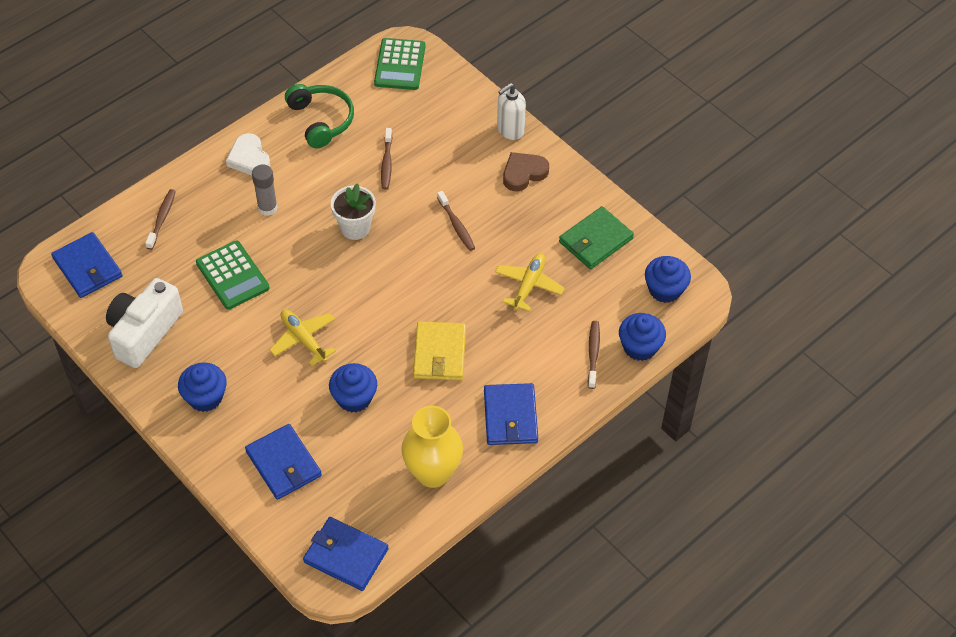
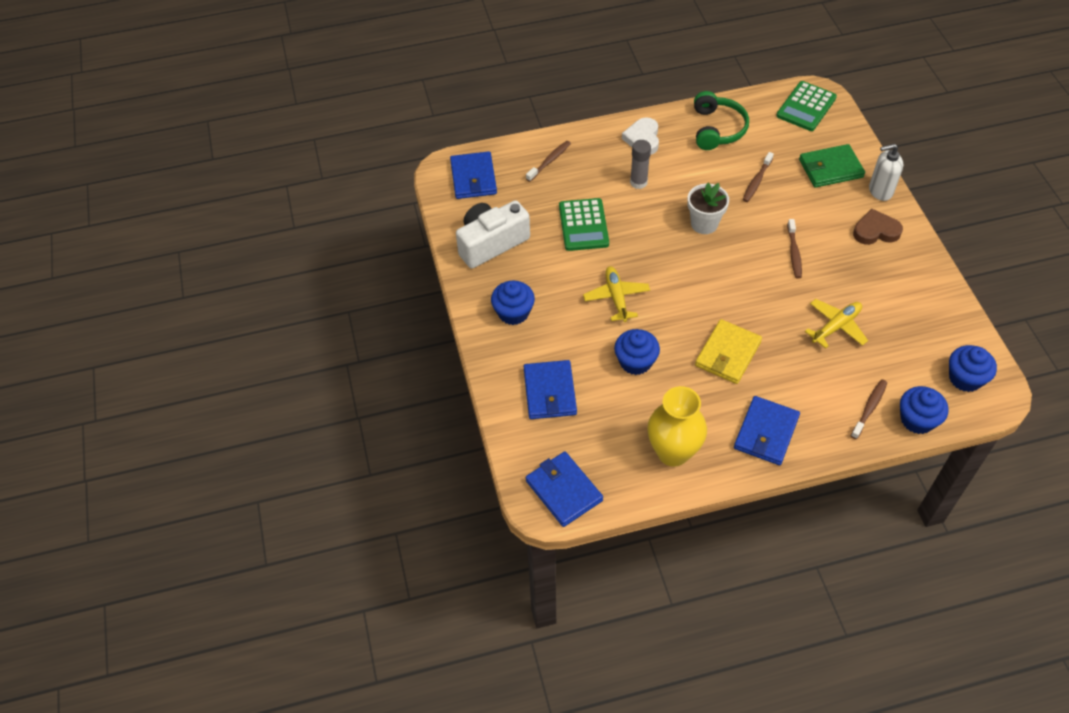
camera: 30 degrees right, 0 degrees up
green wallet [559,206,634,269] -> green wallet moved to [799,144,865,188]

